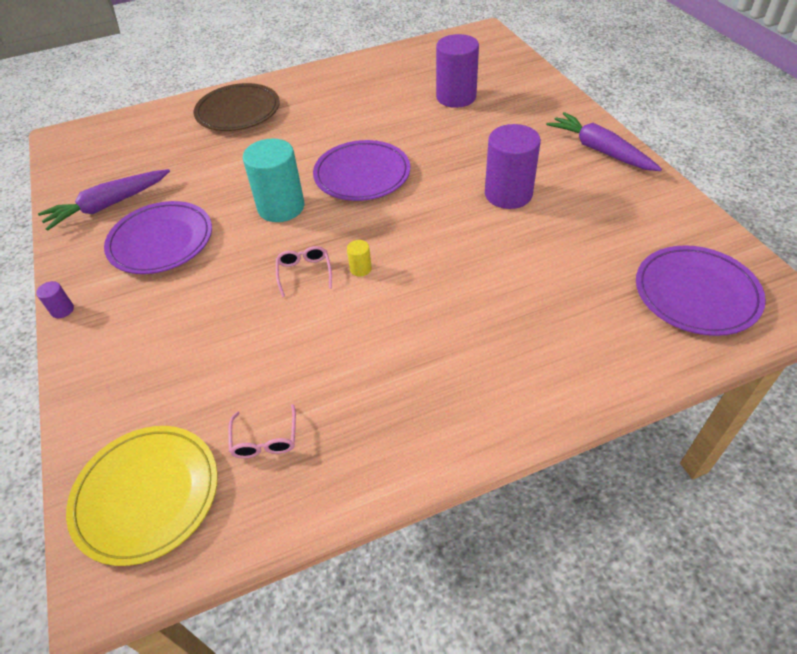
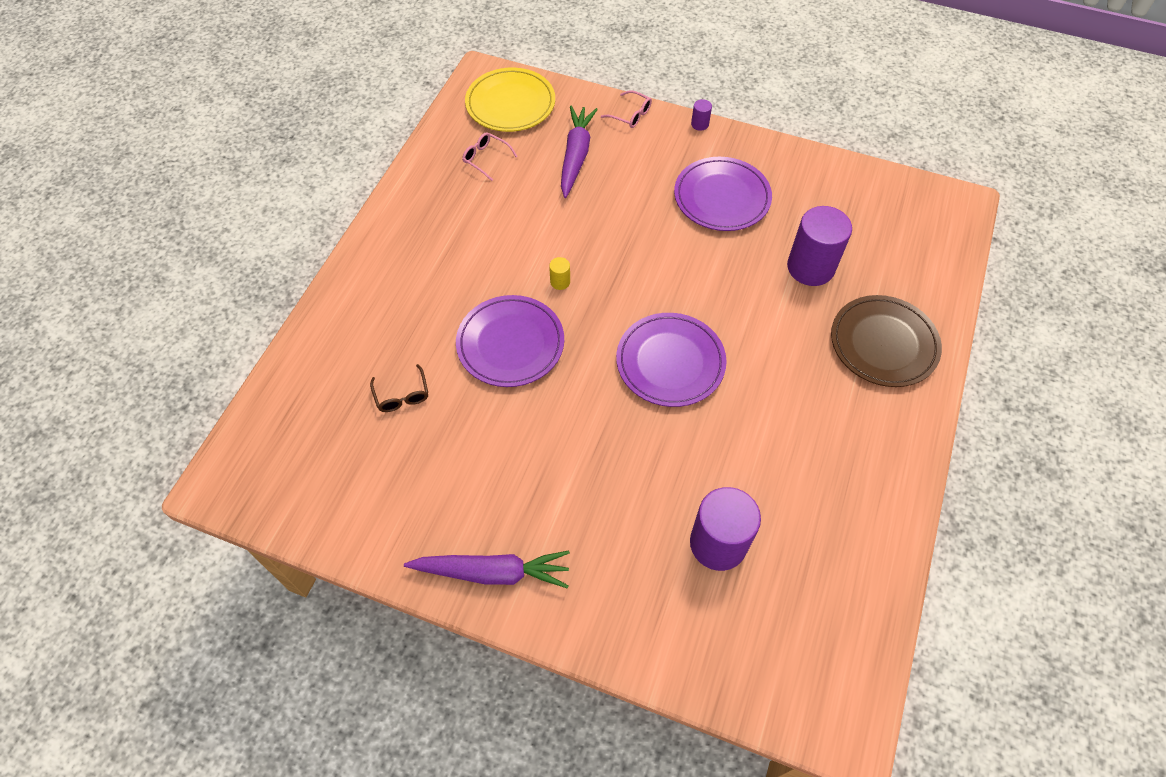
camera: 130 degrees right, 10 degrees up
purple carrot [38,169,170,231] -> purple carrot moved to [561,106,598,198]
turquoise cylinder [243,139,304,222] -> none
pink glasses [276,246,332,297] -> pink glasses moved to [601,90,652,128]
purple cylinder [485,124,541,209] -> purple cylinder moved to [787,206,852,286]
purple plate [636,245,766,336] -> purple plate moved to [456,295,564,387]
none -> brown glasses [370,364,428,412]

